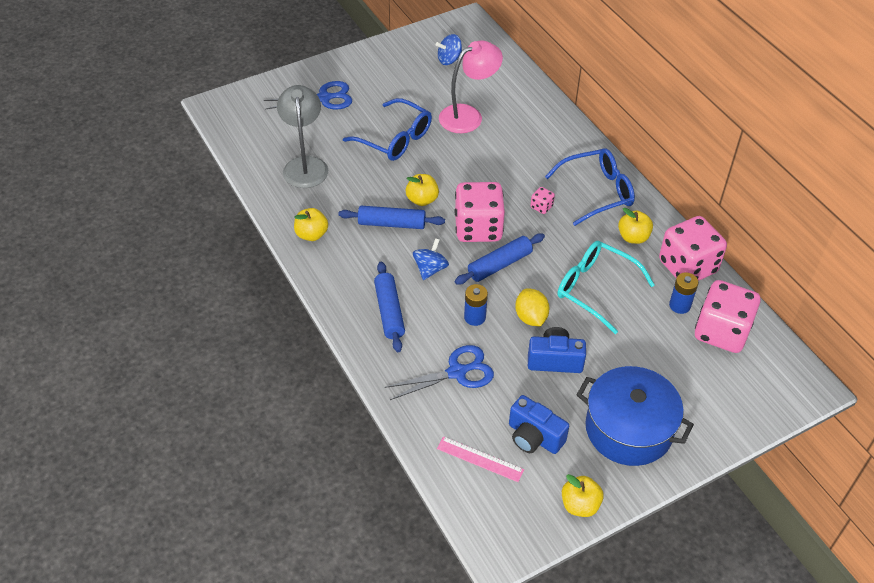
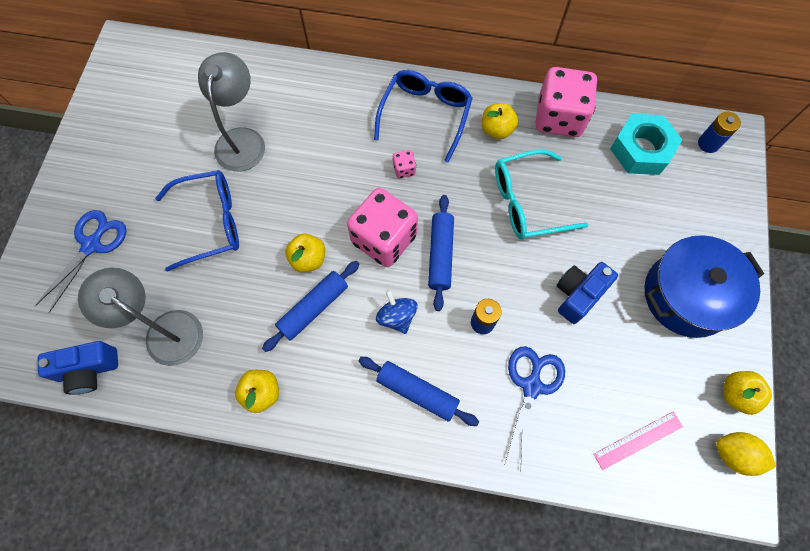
camera: 50 degrees left, 20 degrees up
blue spinning top [436,34,462,65] -> none
pink lamp [439,40,503,133] -> grey lamp [198,52,265,172]
blue camera [509,395,569,454] -> blue camera moved to [38,341,118,395]
yellow lemon [515,289,549,327] -> yellow lemon moved to [716,432,776,476]
blue battery [669,272,699,314] -> blue battery moved to [698,112,741,153]
pink dice [695,280,761,353] -> turquoise nut [610,114,682,175]

